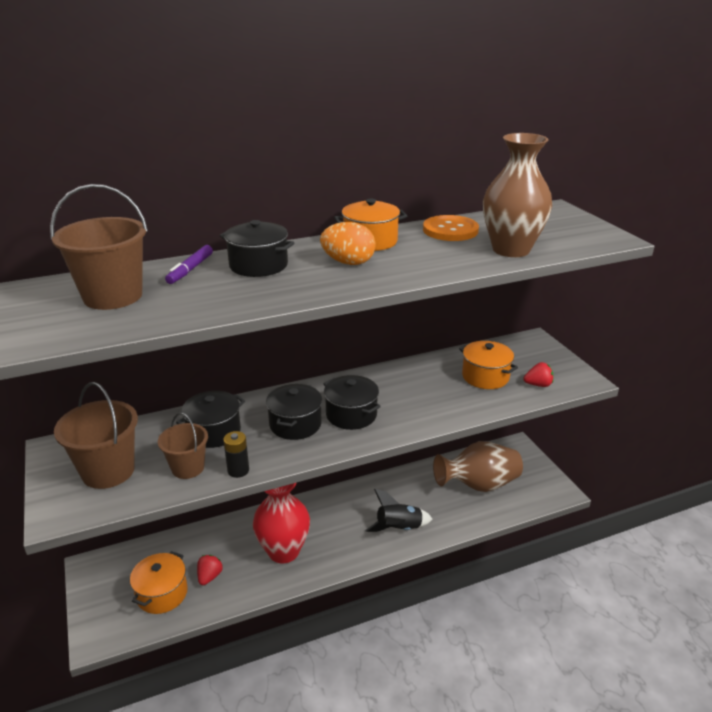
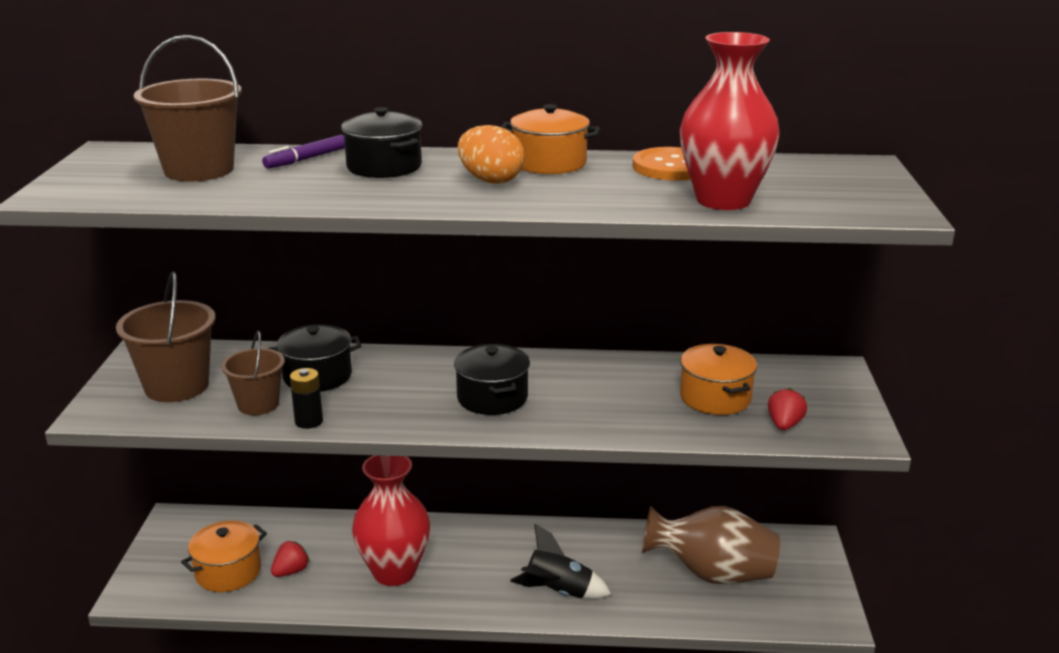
camera: 25 degrees right, 5 degrees down
black pot [266,384,322,440] -> none
brown vase [483,133,552,257] -> red vase [680,32,780,210]
red strawberry [523,362,554,387] -> red strawberry turned 90 degrees counterclockwise [768,388,807,430]

